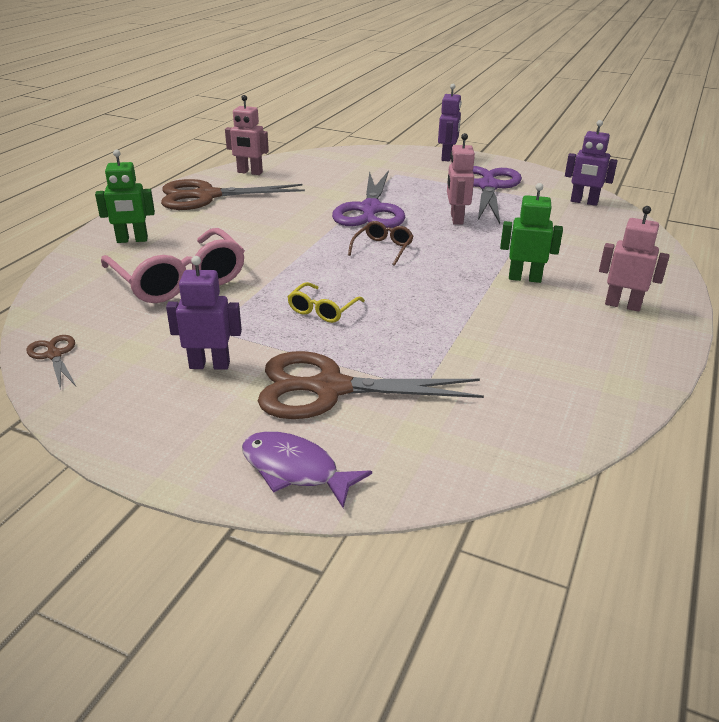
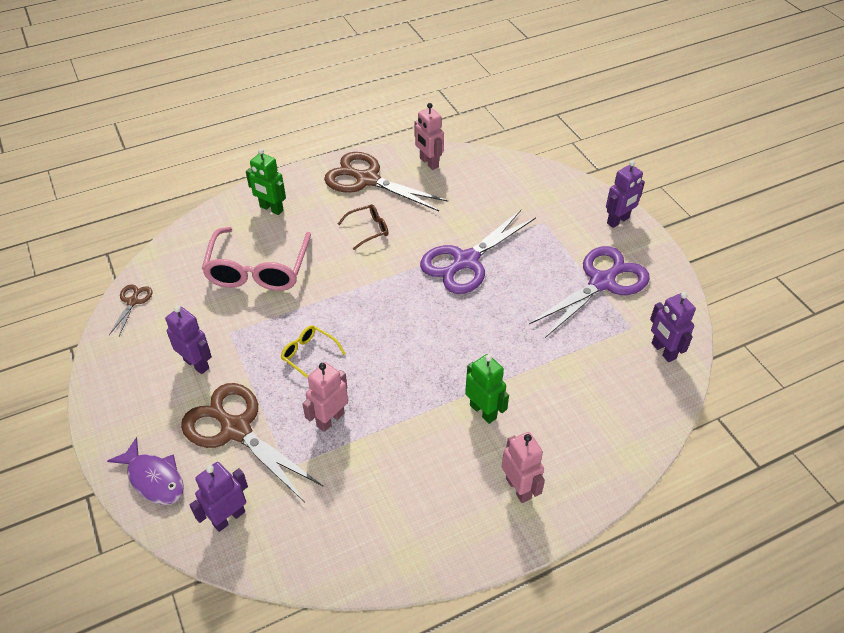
camera: 40 degrees right, 15 degrees up
purple fish [242,431,372,508] -> purple fish turned 150 degrees clockwise [107,437,184,505]
yellow glasses [288,282,365,323] -> yellow glasses turned 60 degrees clockwise [281,325,346,379]
brown glasses [348,221,414,266] -> brown glasses moved to [338,204,388,250]
pink robot [447,133,475,225] -> pink robot moved to [302,362,348,432]
none -> purple robot [190,462,248,532]

